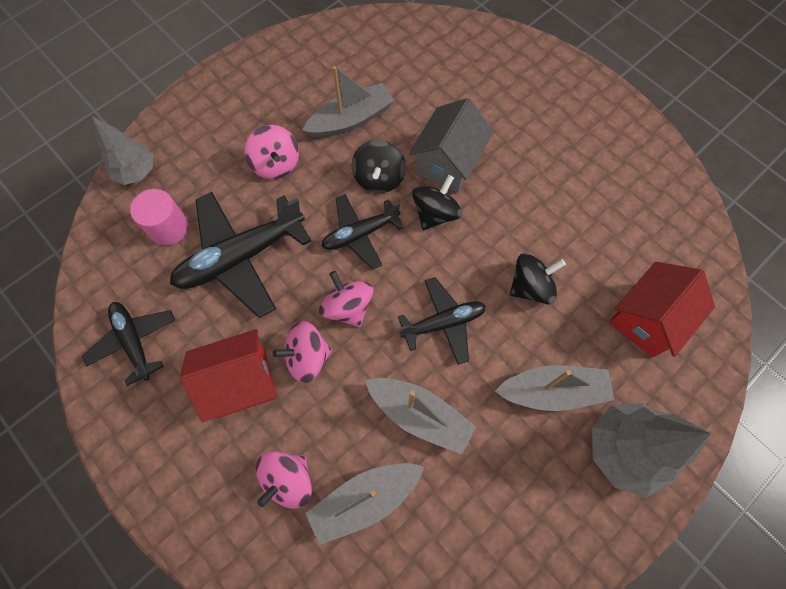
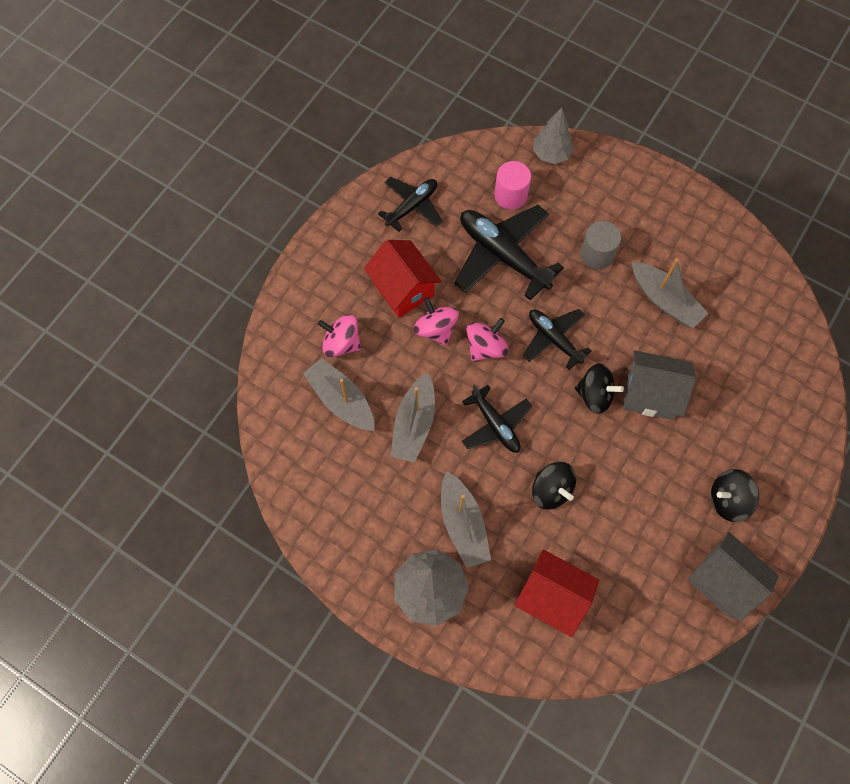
camera: 75 degrees right, 0 degrees up
pink spinning top [244,125,299,179] -> grey cylinder [580,221,621,269]
black spinning top [352,140,406,193] -> black spinning top moved to [711,469,759,522]
none -> grey house [687,532,779,622]

